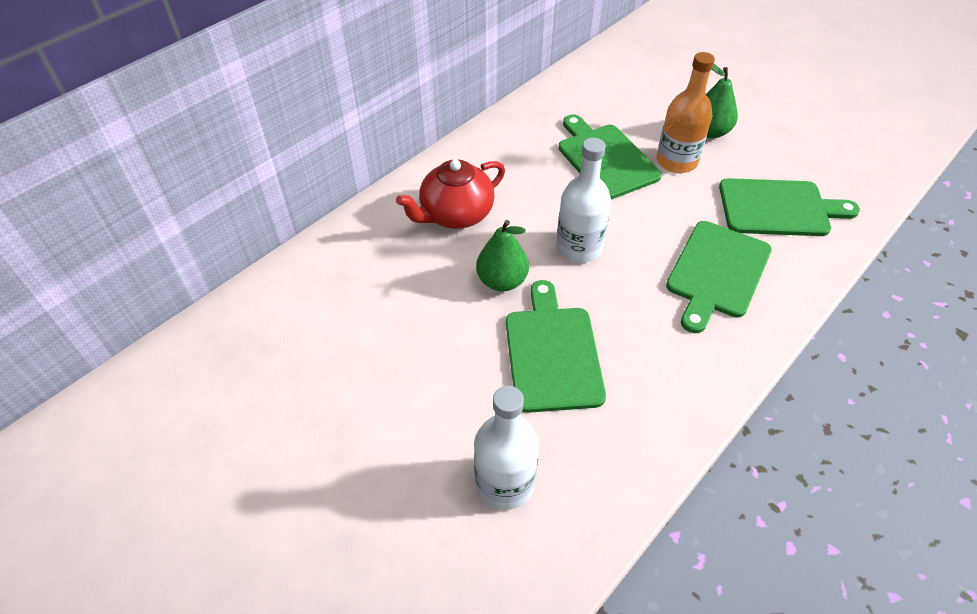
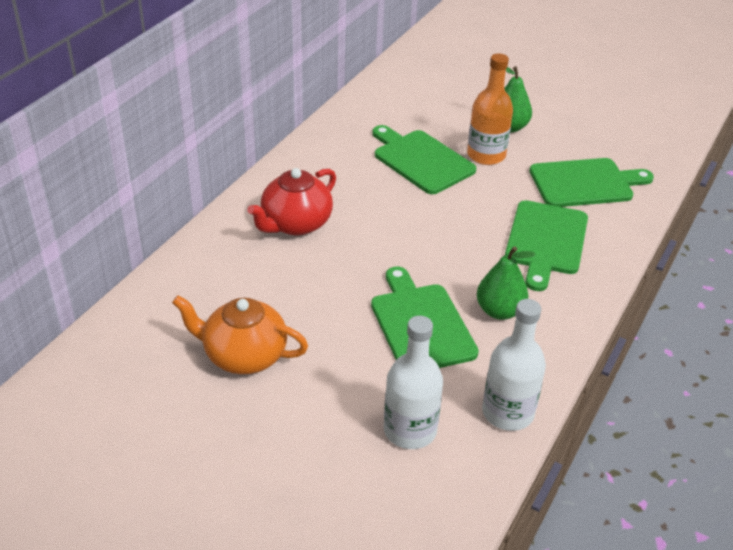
camera: 15 degrees left, 10 degrees down
green pear [476,220,529,291] -> green pear moved to [477,246,536,320]
white bottle [556,138,611,263] -> white bottle moved to [482,299,546,431]
none -> orange teapot [172,295,308,374]

